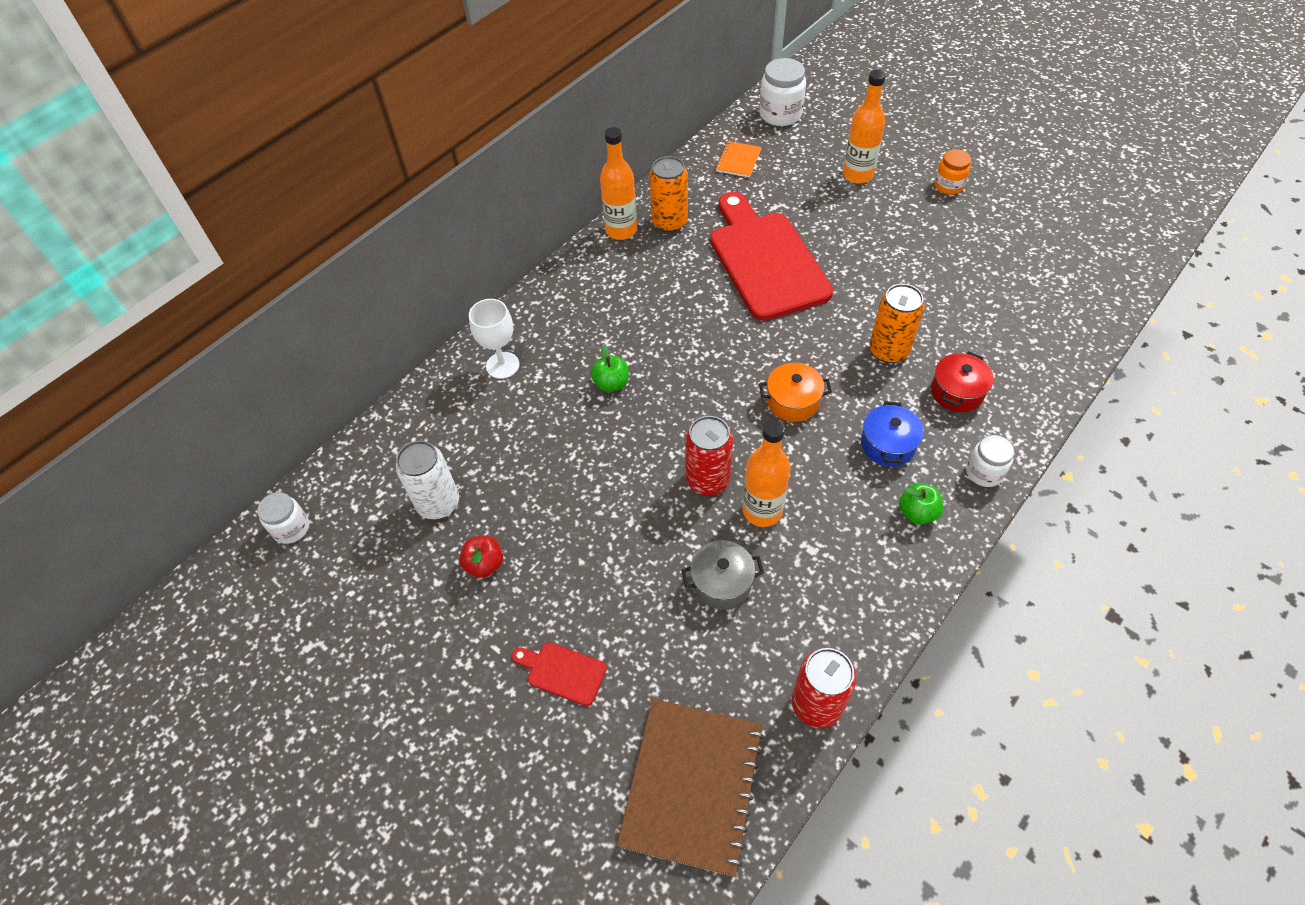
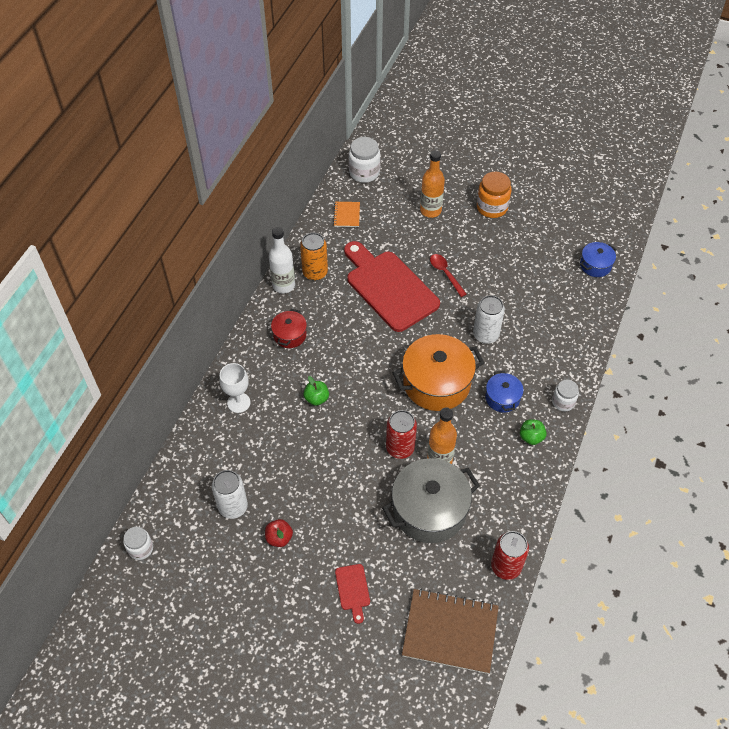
camera: 20 degrees left, 0 degrees up
red cutting board [512,642,607,706] -> red cutting board turned 105 degrees counterclockwise [335,564,370,624]
orange bottle [600,127,637,240] -> white bottle [269,227,295,294]
brown notebook [617,699,764,877] -> brown notebook turned 75 degrees counterclockwise [402,589,499,674]
grey pot [682,540,764,609] -> grey pot [382,458,480,543], size x1.96
orange pot [759,363,832,422] -> orange pot [393,334,484,411], size x1.96
orange can [869,284,925,363] -> white can [473,295,505,344]
red pot [931,351,993,412] -> red pot moved to [271,309,307,348]
orange jar [934,149,971,195] -> orange jar [477,172,511,218], size x1.57
none -> red spoon [430,254,467,297]
none -> blue pot [580,242,617,277]

